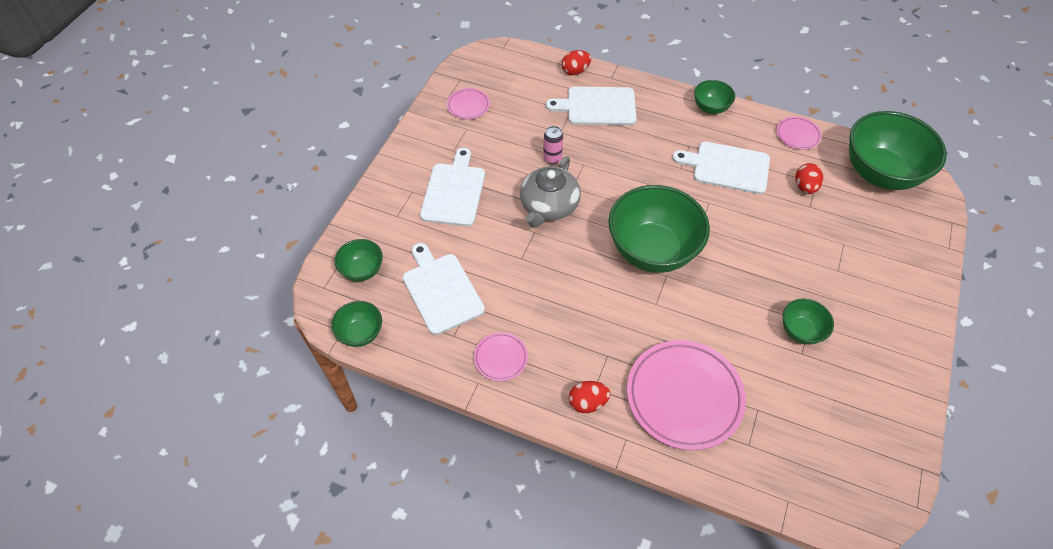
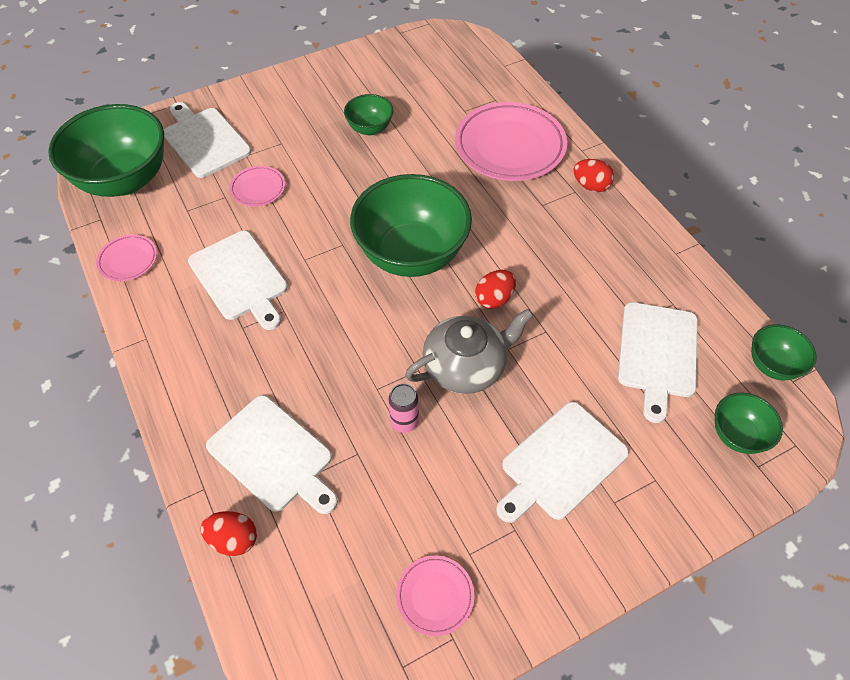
camera: 140 degrees left, 0 degrees up
pink plate [474,332,528,381] -> pink plate moved to [229,166,285,207]
green bowl [694,80,735,114] -> none
red egg [795,163,823,194] -> red egg moved to [475,270,516,309]
none -> white cutting board [164,102,251,178]

